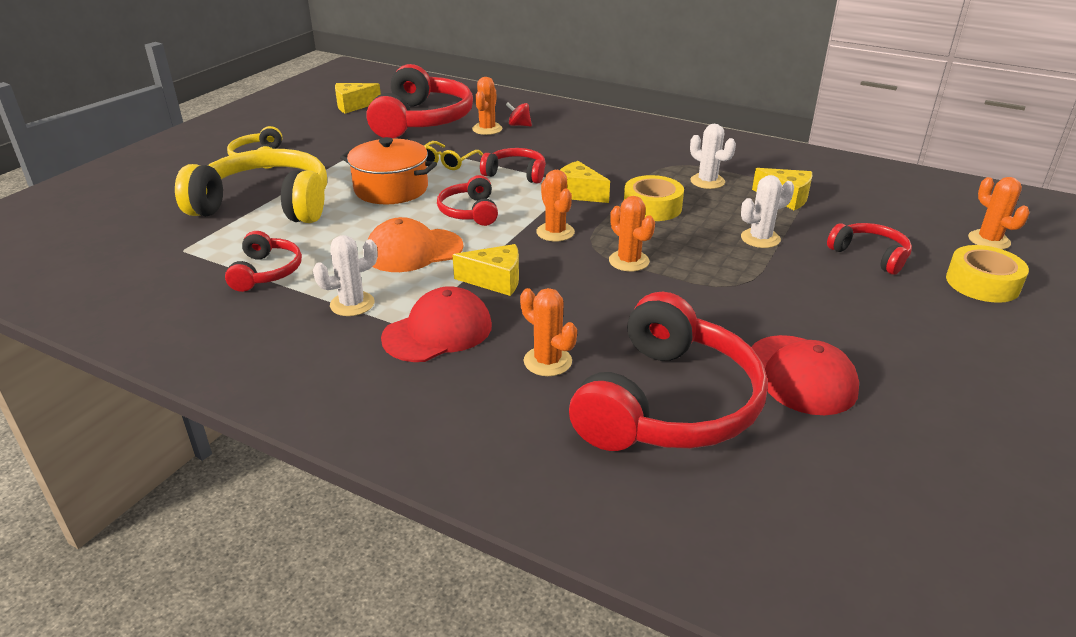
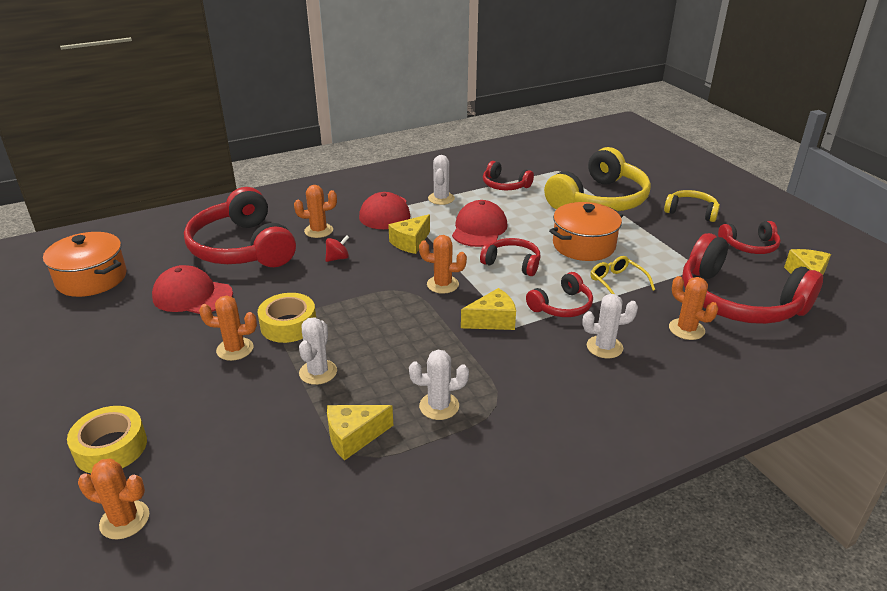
camera: 125 degrees right, 0 degrees up
orange cap [368,217,463,272] -> red cap [452,200,507,247]
red spinning top [506,103,532,127] -> red spinning top moved to [325,235,349,262]
orange cactus [609,196,655,272] -> orange cactus moved to [199,296,257,361]
yellow tape [624,175,684,221] -> yellow tape moved to [257,293,316,343]
red headphones [827,223,912,275] -> red headphones moved to [718,221,781,254]
none -> orange pot [43,232,127,297]
none -> white cactus [582,294,638,358]

